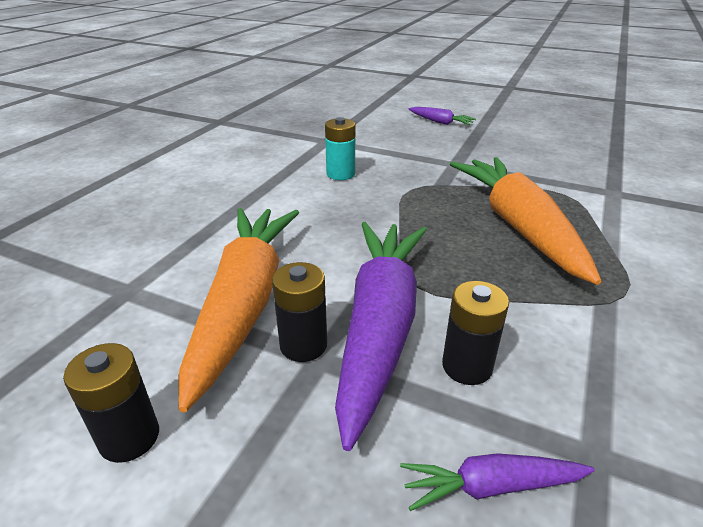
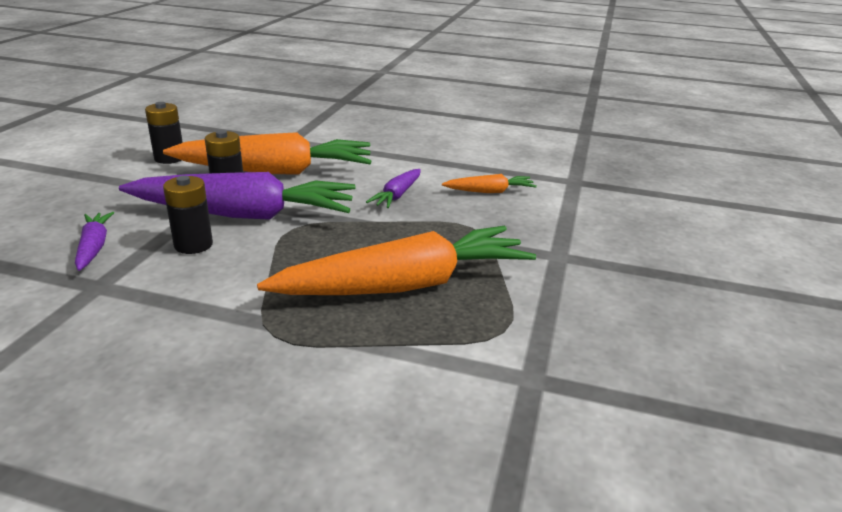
camera: 80 degrees right, 5 degrees down
turquoise battery [325,117,355,180] -> orange carrot [442,174,537,193]
purple carrot [409,107,476,125] -> purple carrot moved to [366,169,421,208]

